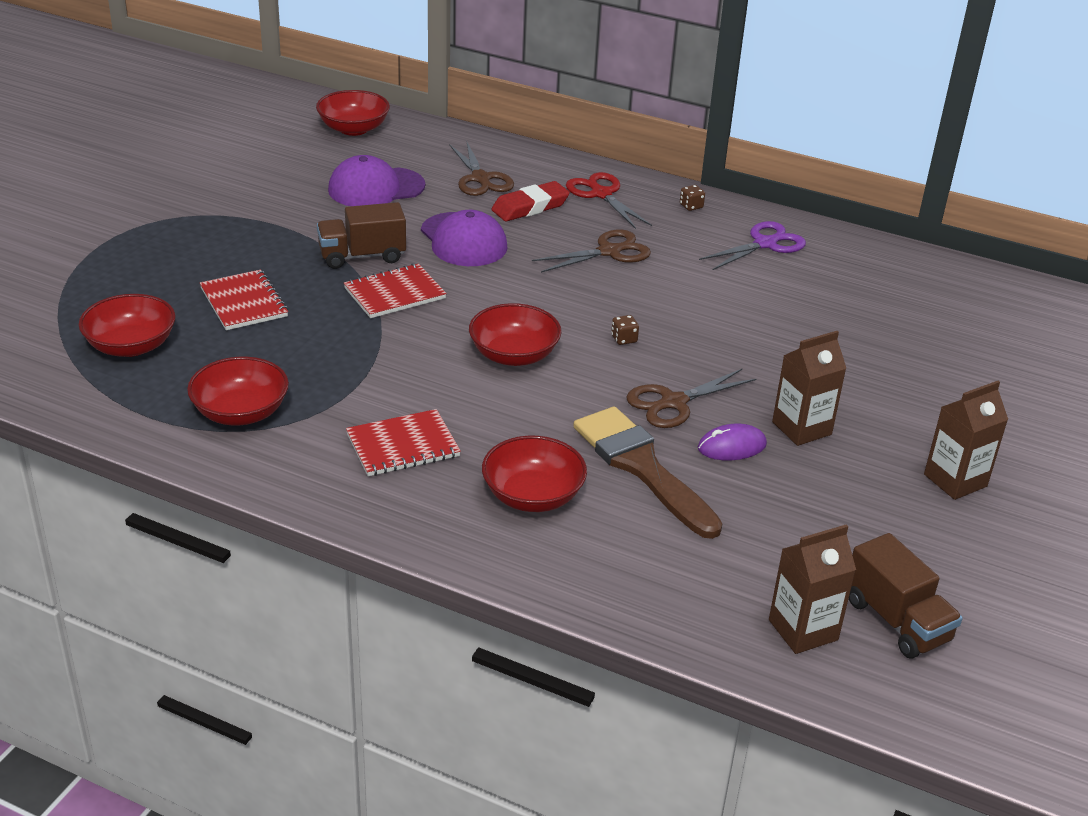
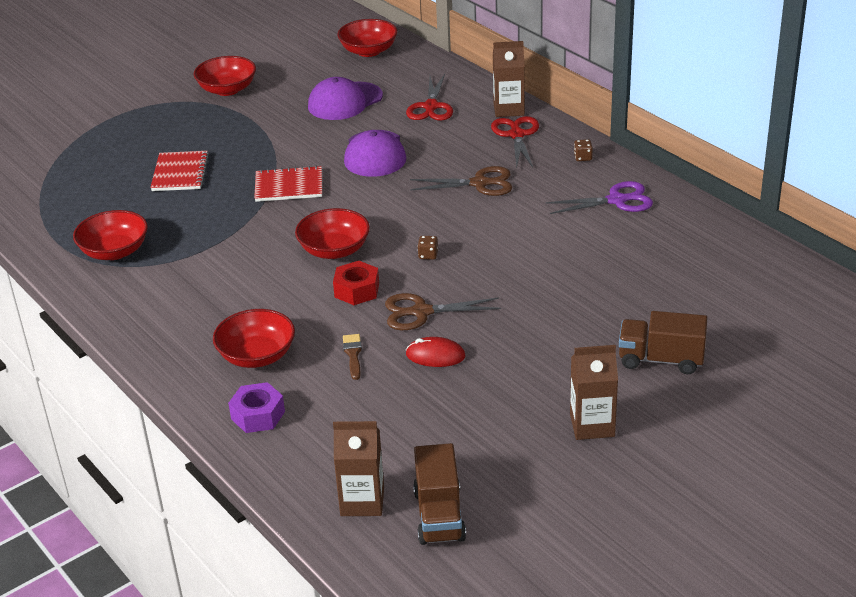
camera: 30 degrees right, 0 degrees up
red bowl [79,294,176,357] -> red bowl moved to [194,56,256,96]
brown truck [317,202,406,269] -> brown truck moved to [619,311,707,374]
purple cap [328,155,425,206] -> purple cap turned 45 degrees counterclockwise [308,77,383,120]
red notebook [346,409,461,476] -> none
brown scissors [449,141,514,196] -> red scissors [406,74,453,121]
red eraser [491,181,570,221] -> none
brown brush [573,406,723,539] -> brown brush [343,334,362,380], size x0.40
purple mouse [698,424,767,460] -> red mouse [406,337,466,367]
brown carton [772,331,846,446] -> brown carton moved to [493,41,525,117]
none -> purple nut [228,382,285,433]
none -> red nut [333,261,379,305]

